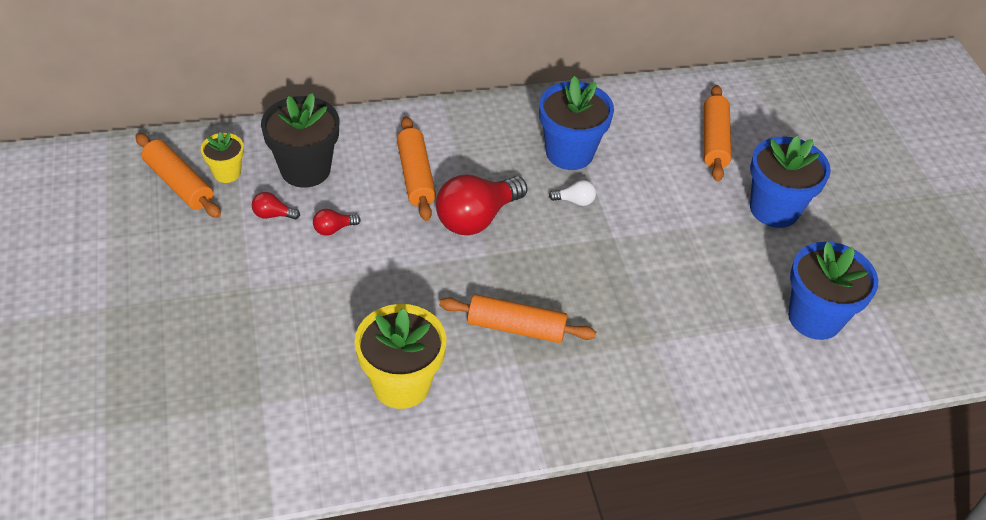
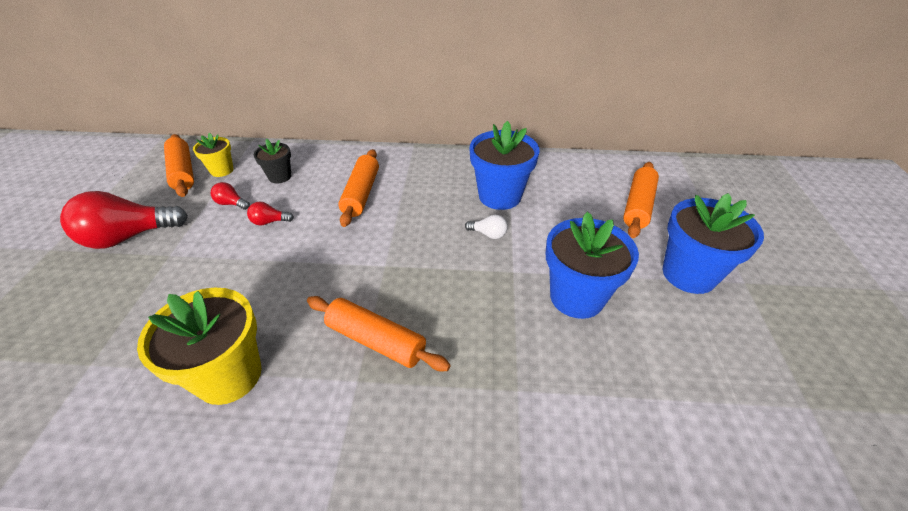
camera: 20 degrees right, 5 degrees down
black flower pot [261,93,340,188] -> black flower pot [254,139,291,183], size x0.55
red light bulb [436,175,528,235] -> red light bulb moved to [60,191,188,249]
blue flower pot [788,242,878,340] -> blue flower pot moved to [545,212,639,319]

